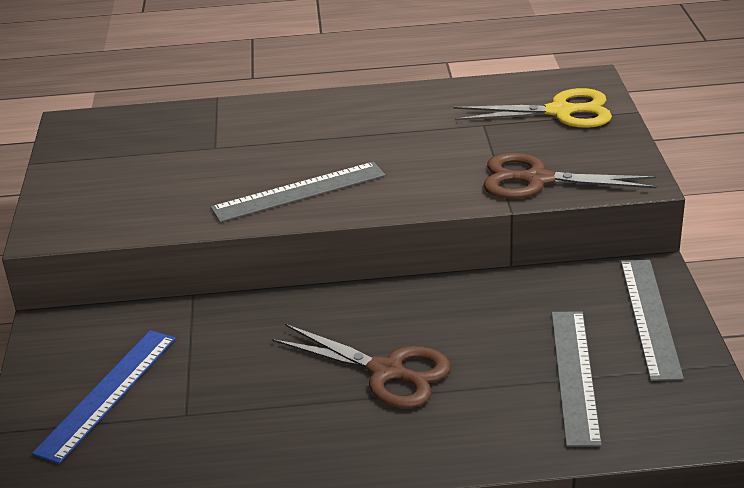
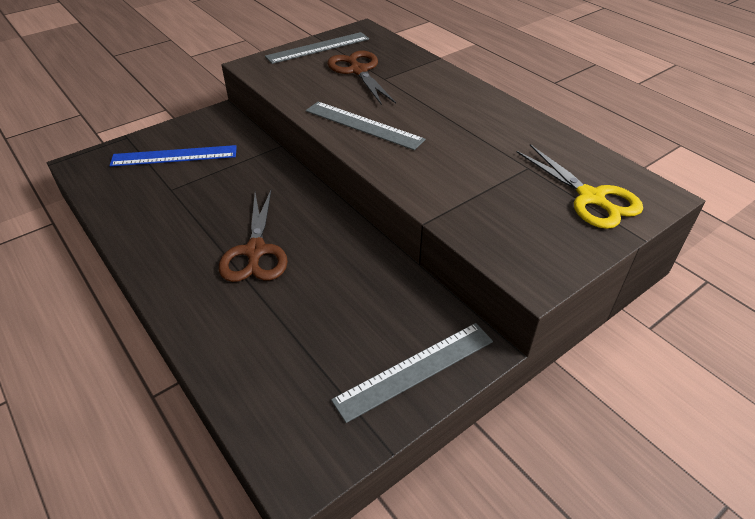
camera: 55 degrees right, 10 degrees up
brown scissors [483,153,657,199] -> brown scissors moved to [327,51,396,105]
grey ruler [552,312,602,447] -> grey ruler moved to [265,32,369,64]

